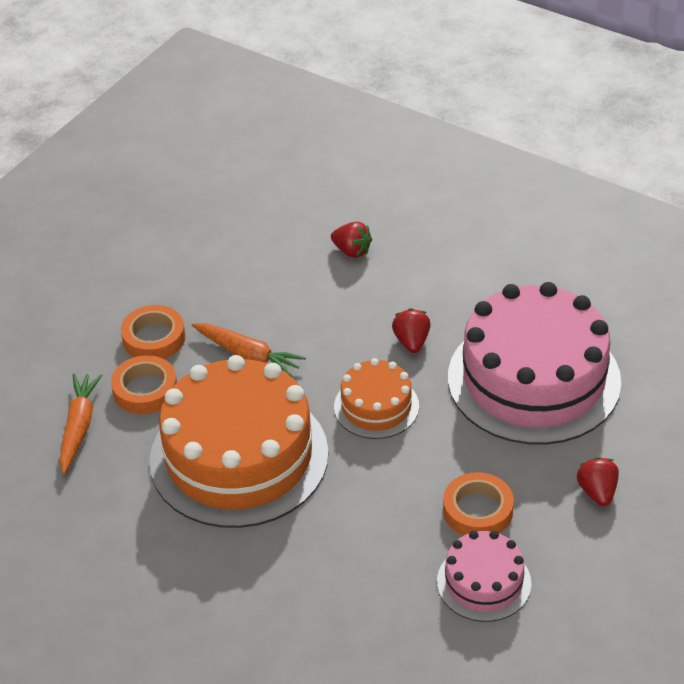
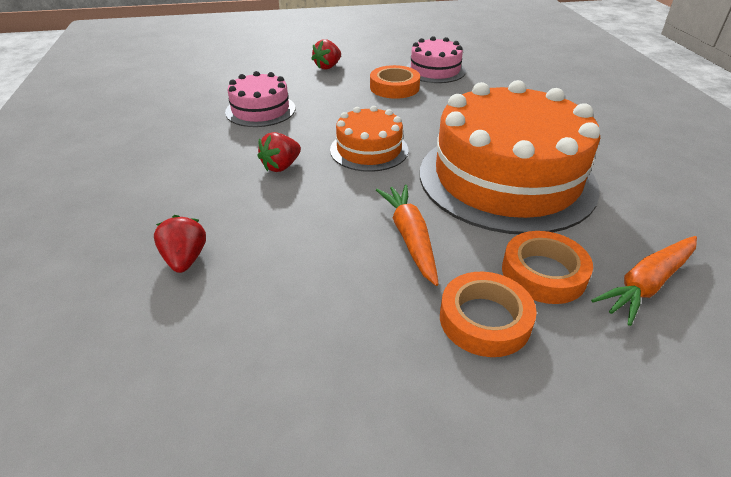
camera: 135 degrees left, 5 degrees down
pink cake [448,282,621,445] -> pink cake [225,71,295,127], size x0.49

